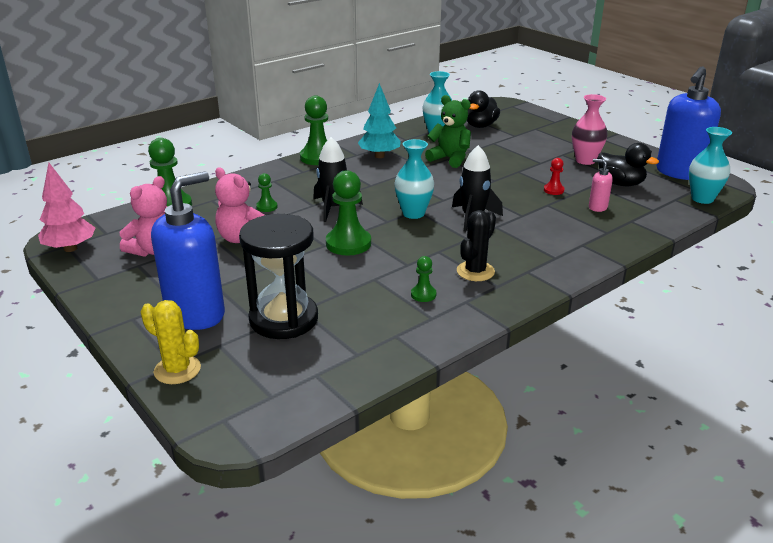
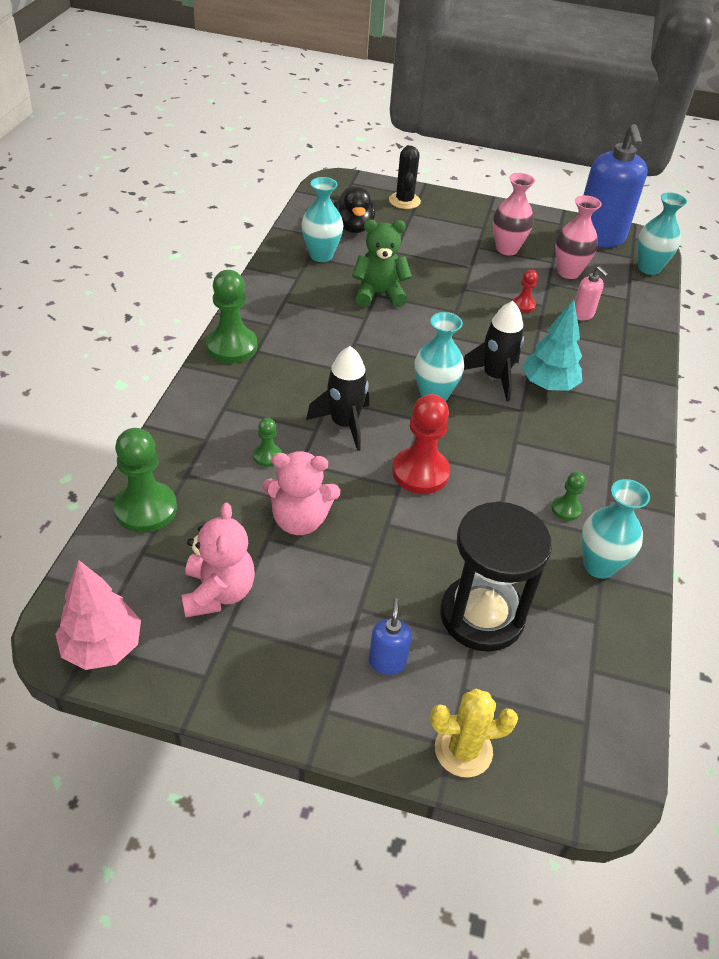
camera: 40 degrees left, 15 degrees up
blue soap dispenser [151,172,225,330] -> blue soap dispenser [369,598,412,675], size x0.44
green pawn [326,170,371,255] -> red pawn [392,394,450,494]
turquoise tree [358,83,401,158] -> turquoise tree moved to [522,299,582,391]
black cactus [457,210,496,281] -> black cactus moved to [389,145,421,209]
pink soap dispenser [589,159,613,212] -> pink soap dispenser turned 120 degrees counterclockwise [575,266,608,321]
black duck [598,143,659,186] -> pink vase [555,195,602,279]
none -> turquoise vase [581,479,650,579]

